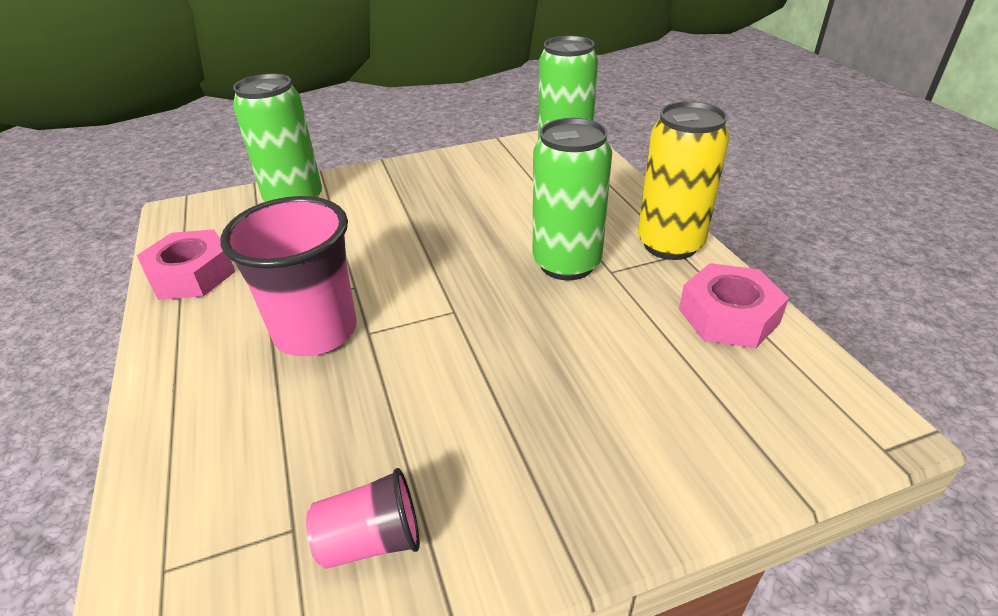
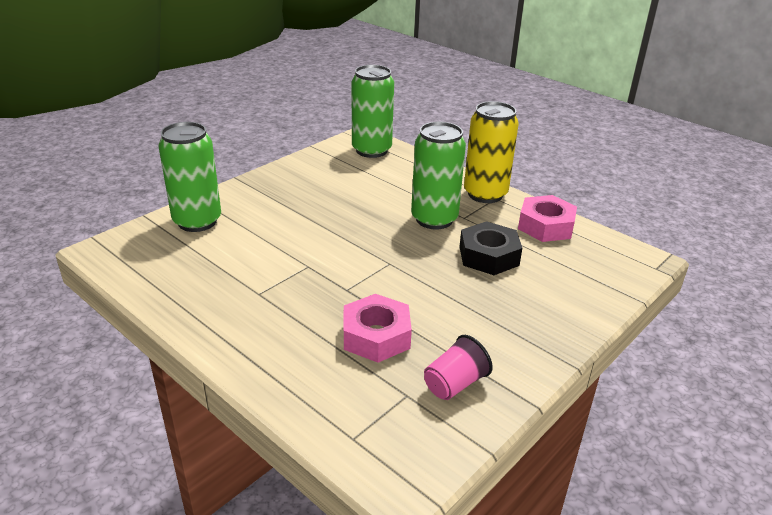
camera: 30 degrees left, 5 degrees down
pink nut [137,230,235,300] -> pink nut moved to [344,294,412,363]
pink cup [220,196,357,356] -> none
none -> black nut [460,221,522,275]

